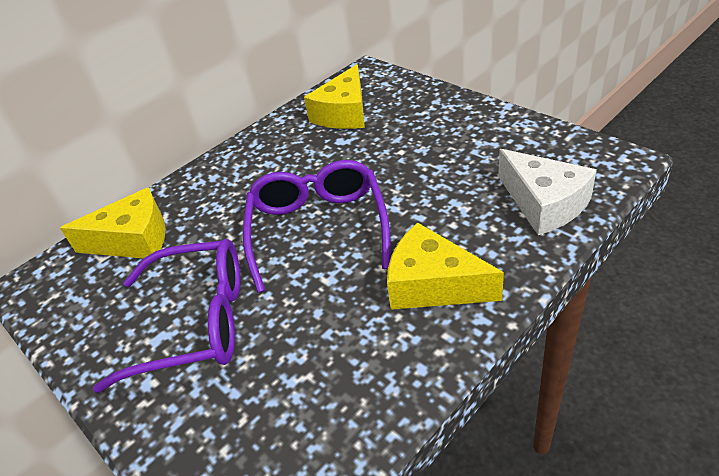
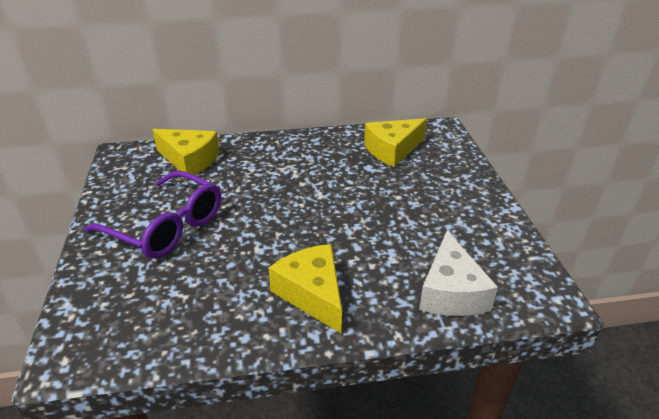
camera: 30 degrees right, 5 degrees down
purple glasses [243,160,390,293] -> none

